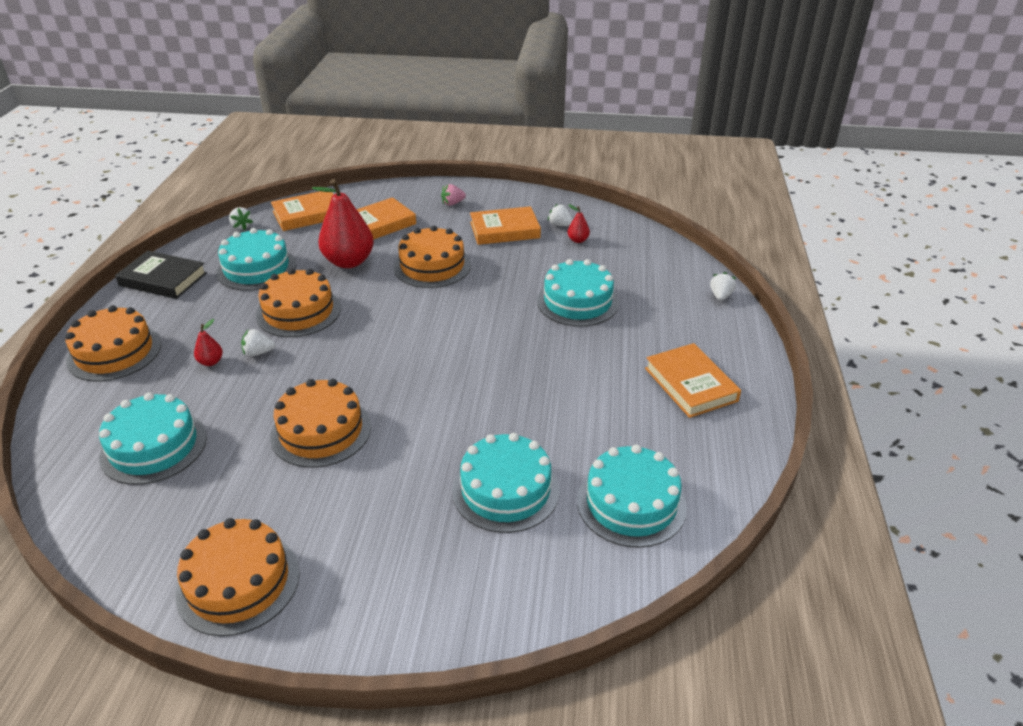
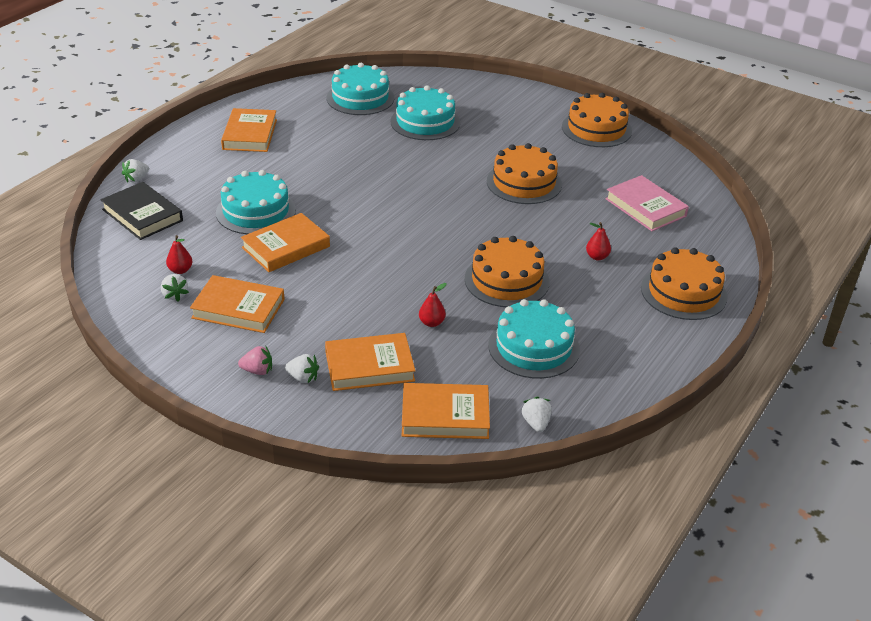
camera: 155 degrees left, 0 degrees up
turquoise cake [99,393,207,485] -> pink book [605,175,689,231]
black book [115,251,207,299] -> black book moved to [100,182,183,240]
white strawberry [241,329,275,356] -> white strawberry moved to [285,354,319,383]
red pear [312,179,374,268] -> red pear [419,283,447,327], size x0.43
orange cake [394,225,471,288] -> none
none -> orange book [241,213,330,272]

